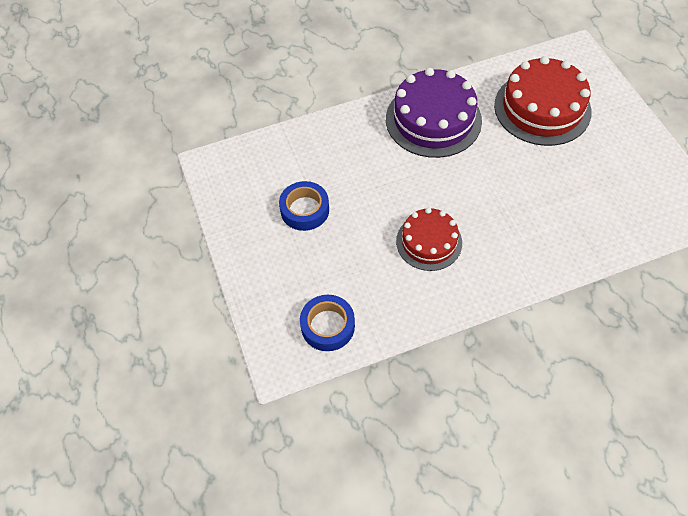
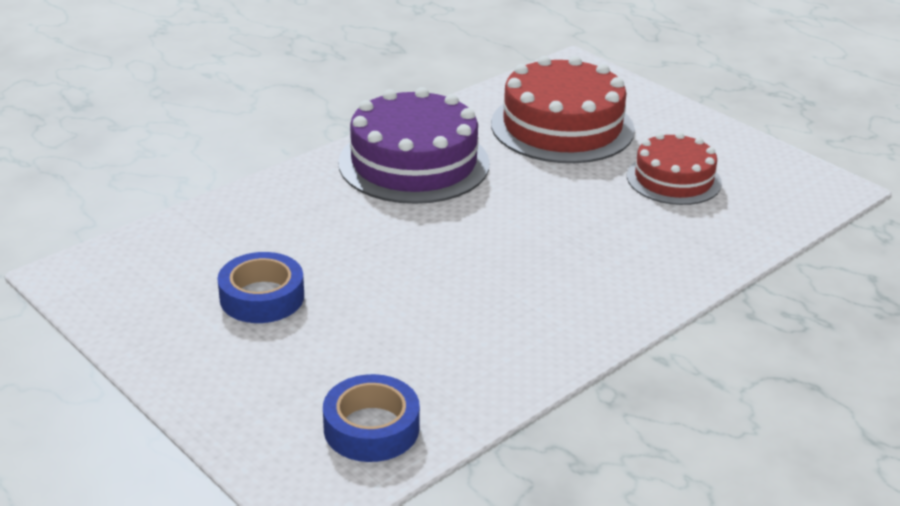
camera: 25 degrees left, 25 degrees down
red cake [396,208,462,271] -> red cake moved to [627,132,722,205]

